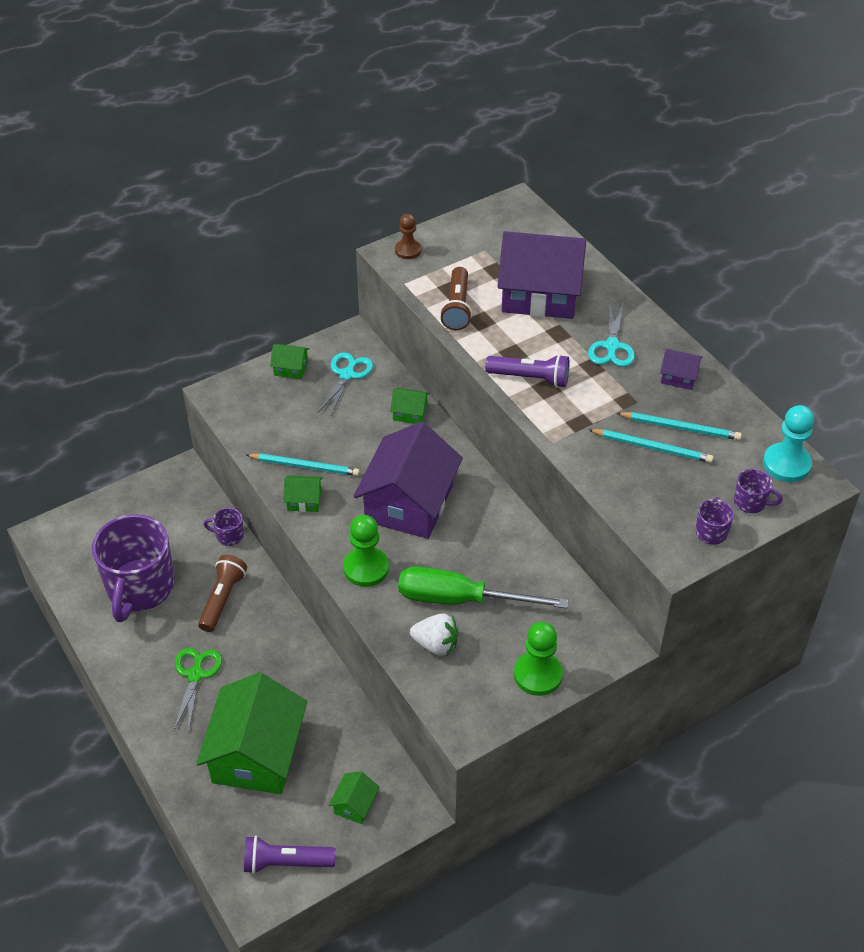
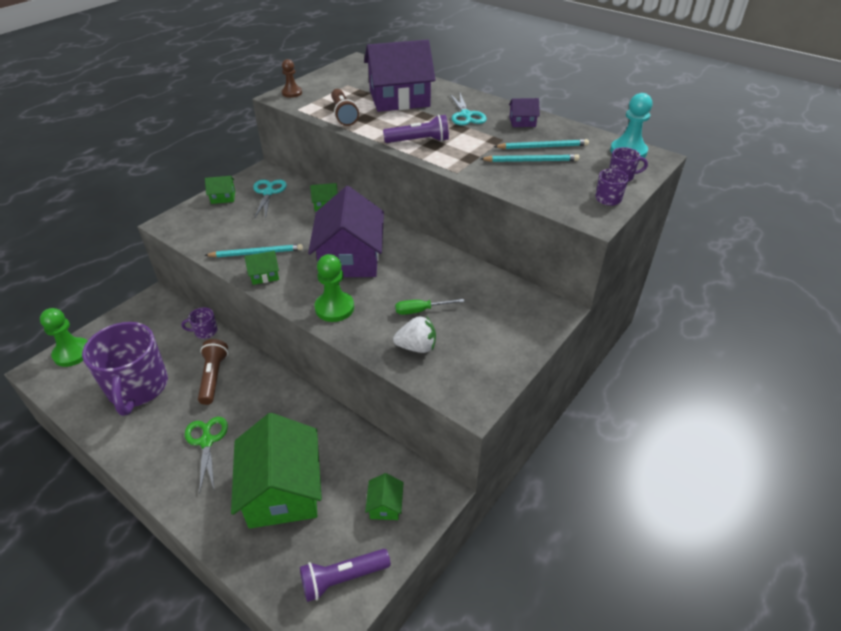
camera: 20 degrees left, 5 degrees down
green screwdriver [398,566,568,609] -> green screwdriver [395,299,464,315], size x0.49
green pawn [514,622,563,696] -> green pawn moved to [40,308,87,367]

